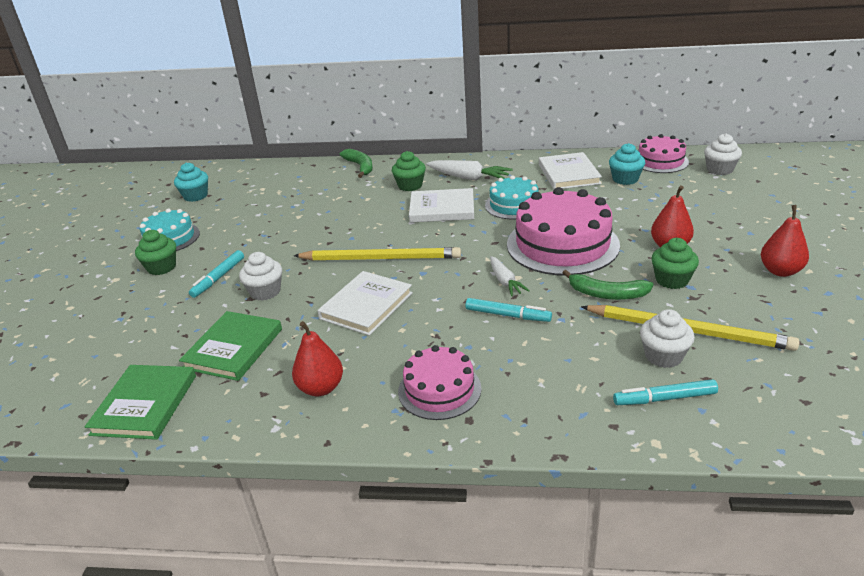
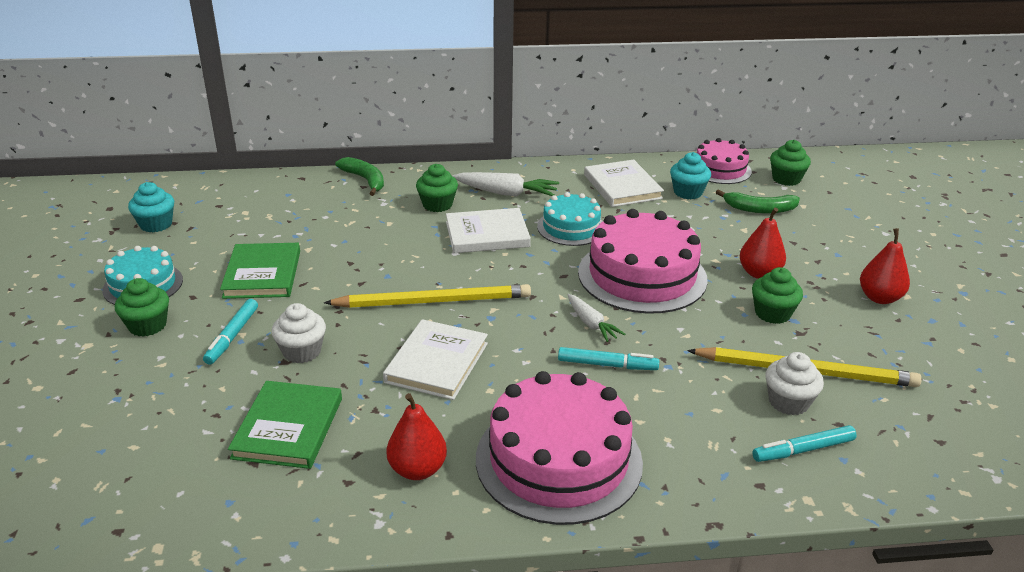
camera: 15 degrees left, 0 degrees up
green book [85,365,196,440] -> green book moved to [220,243,300,299]
pink cake [398,345,482,420] -> pink cake [476,371,643,525], size x1.73
green banana [563,270,653,300] -> green banana moved to [716,189,800,214]
white cupcake [704,133,742,175] -> green cupcake [770,140,811,186]

